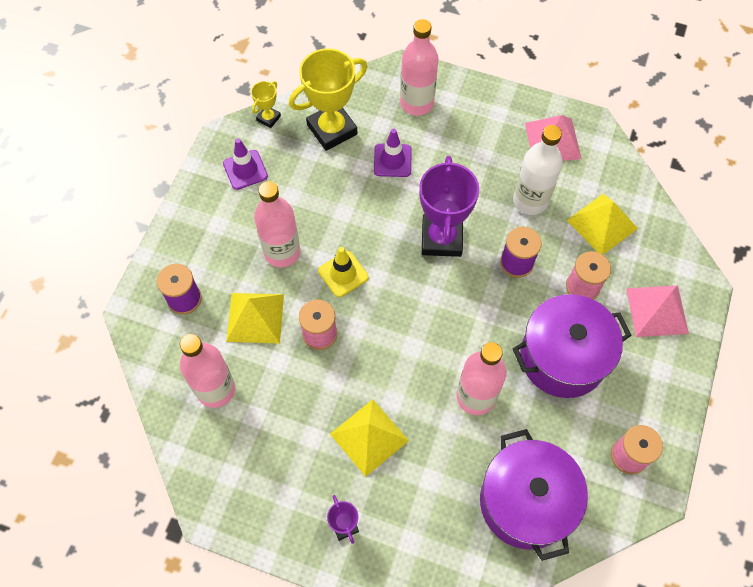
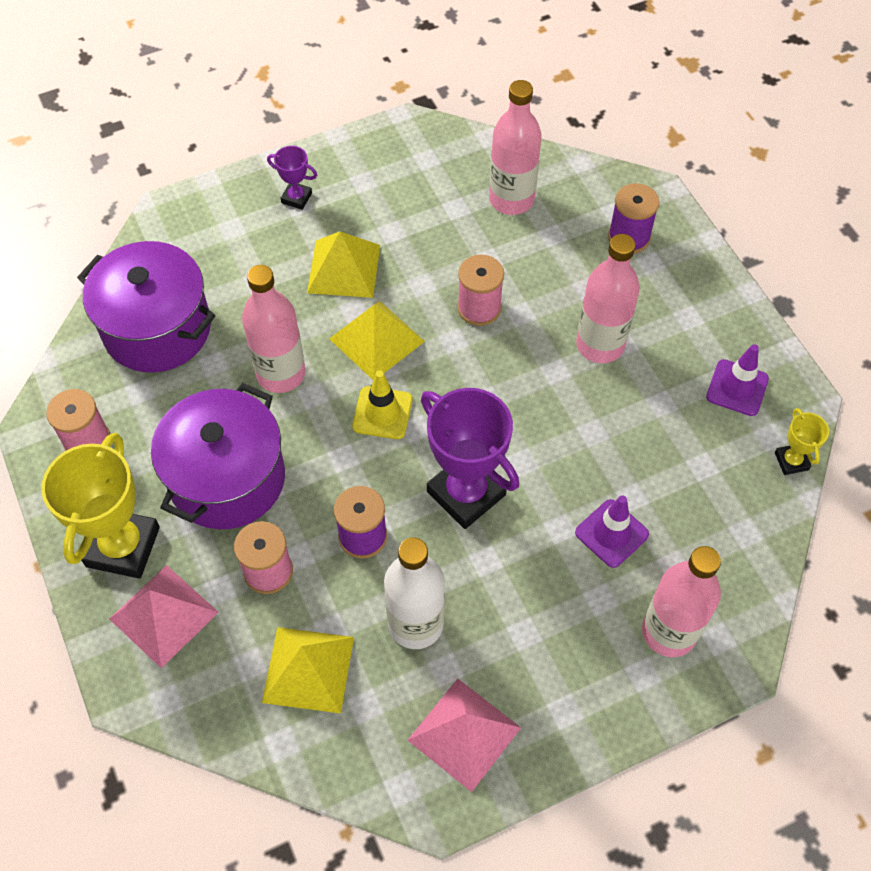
camera: 135 degrees right, 5 degrees down
yellow pyramid [226,293,284,343] -> yellow pyramid moved to [329,301,425,380]
yellow trophy [289,49,368,151] -> yellow trophy moved to [41,433,160,579]
yellow traffic cone [318,247,368,297] -> yellow traffic cone moved to [352,370,413,439]

